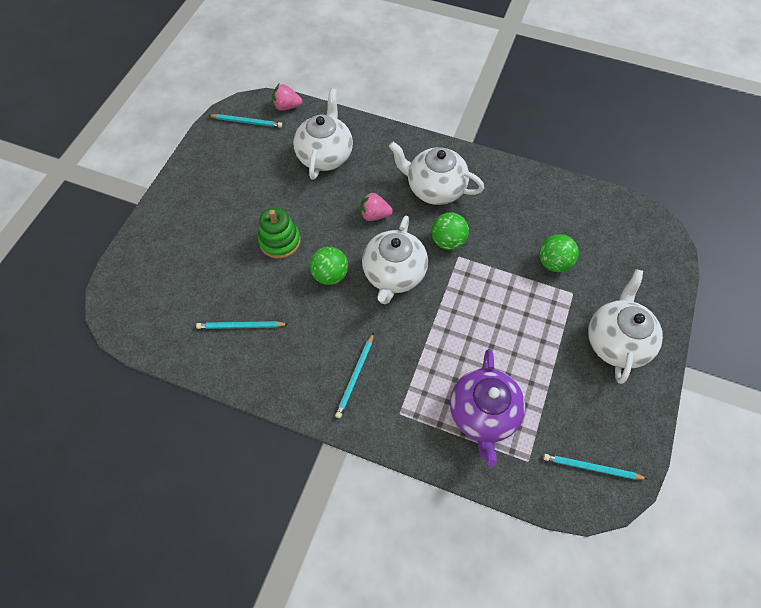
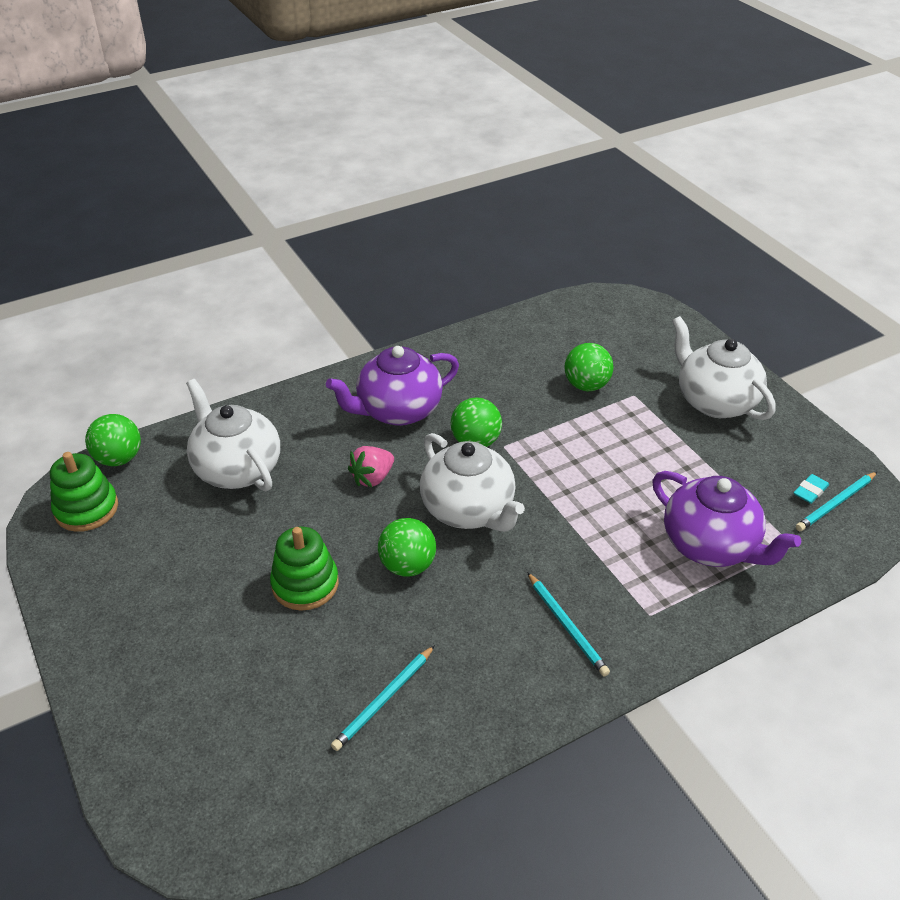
camera: 50 degrees left, 20 degrees down
turquoise pencil [208,114,282,128] -> green stacking toy [50,452,118,532]
pink strawberry [272,84,302,111] -> green ball [85,414,141,466]
white teapot [389,142,484,205] -> purple teapot [326,346,459,426]
none -> turquoise eraser [794,474,829,504]

